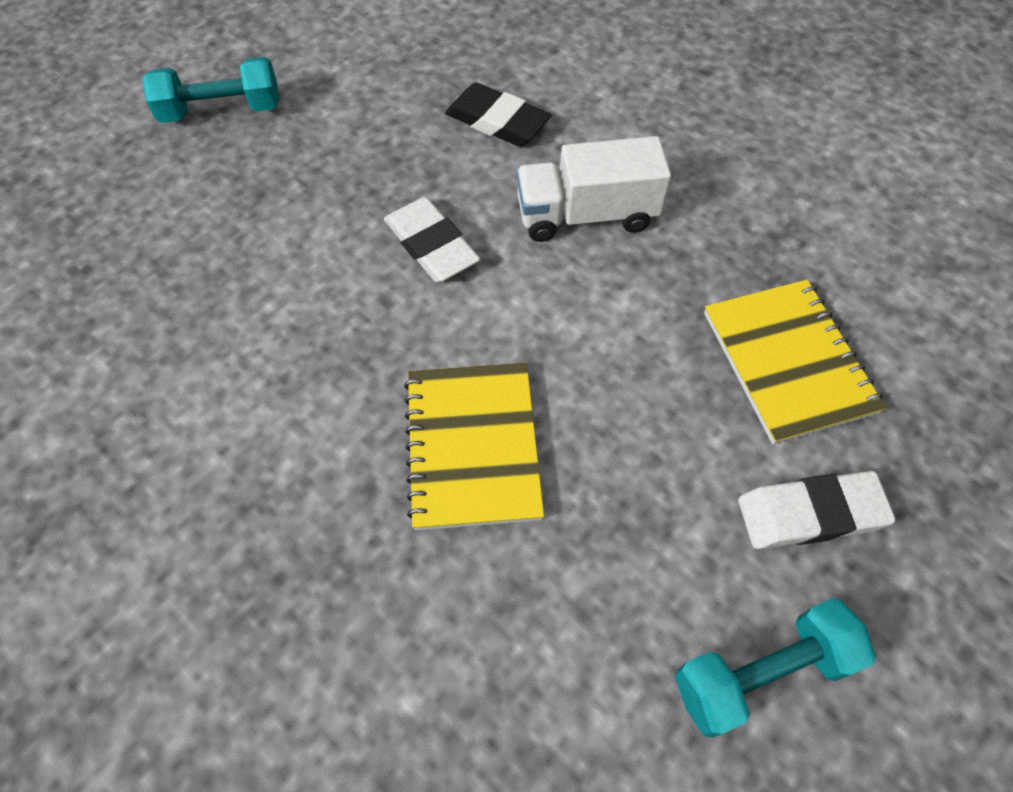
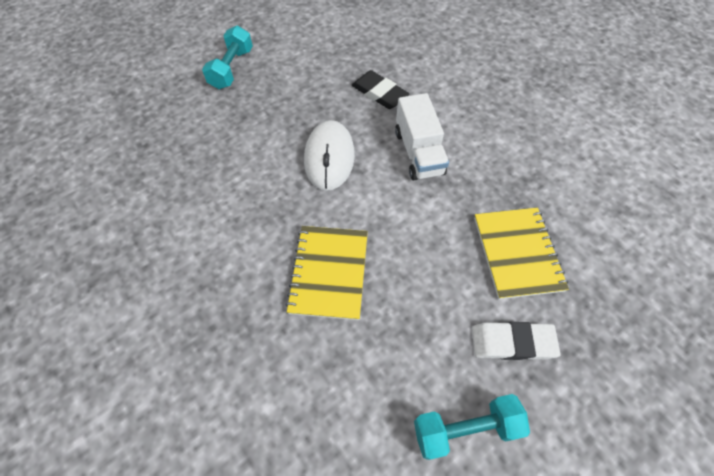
camera: 10 degrees right, 0 degrees up
turquoise dumbbell [142,57,280,123] -> turquoise dumbbell turned 75 degrees counterclockwise [202,26,253,89]
white eraser [384,197,480,282] -> white mouse [304,120,355,191]
white truck [516,136,671,242] -> white truck turned 105 degrees counterclockwise [395,93,449,180]

